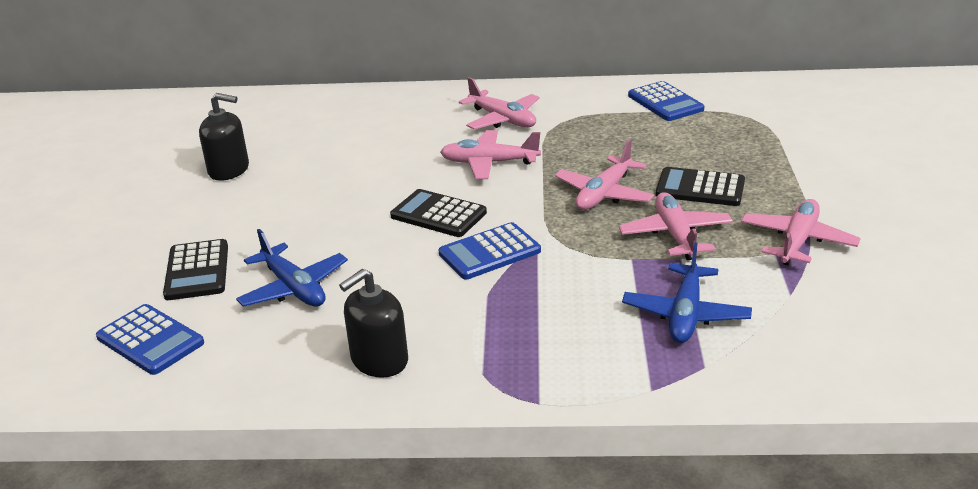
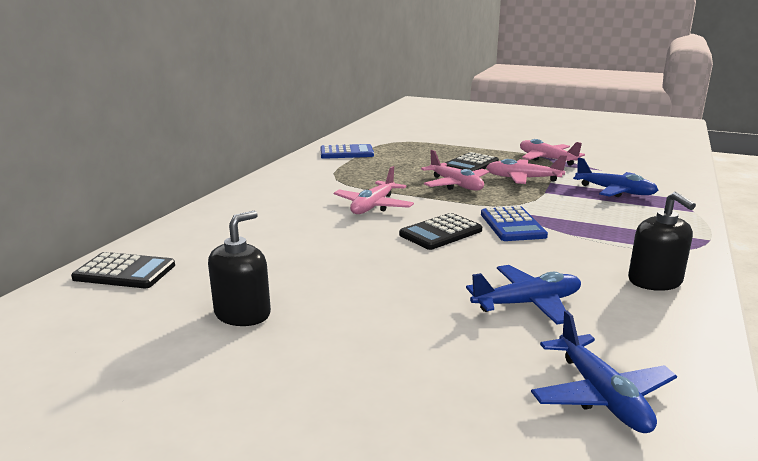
camera: 70 degrees left, 10 degrees down
blue calculator [96,304,204,375] -> blue plane [531,311,677,433]
black calculator [163,239,228,300] -> black calculator moved to [71,252,175,288]
pink plane [459,77,539,129] -> none

